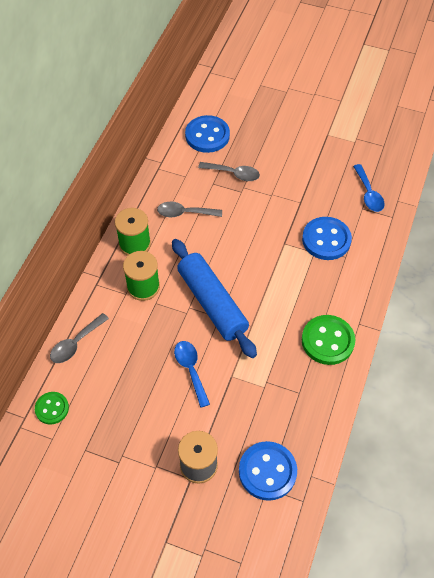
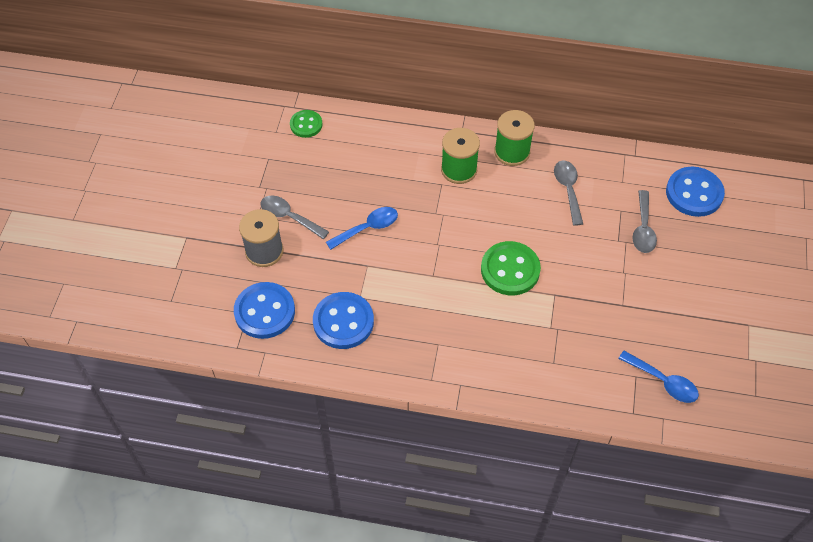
camera: 80 degrees right, 0 degrees up
grey spoon [50,313,109,363] -> grey spoon moved to [261,196,329,239]
blue rolling pin [172,239,257,358] -> none
blue button [302,217,352,260] -> blue button moved to [313,292,374,349]
green button [302,315,355,365] -> green button moved to [481,241,541,295]
blue spoon [353,164,385,212] -> blue spoon turned 120 degrees counterclockwise [618,351,699,403]

